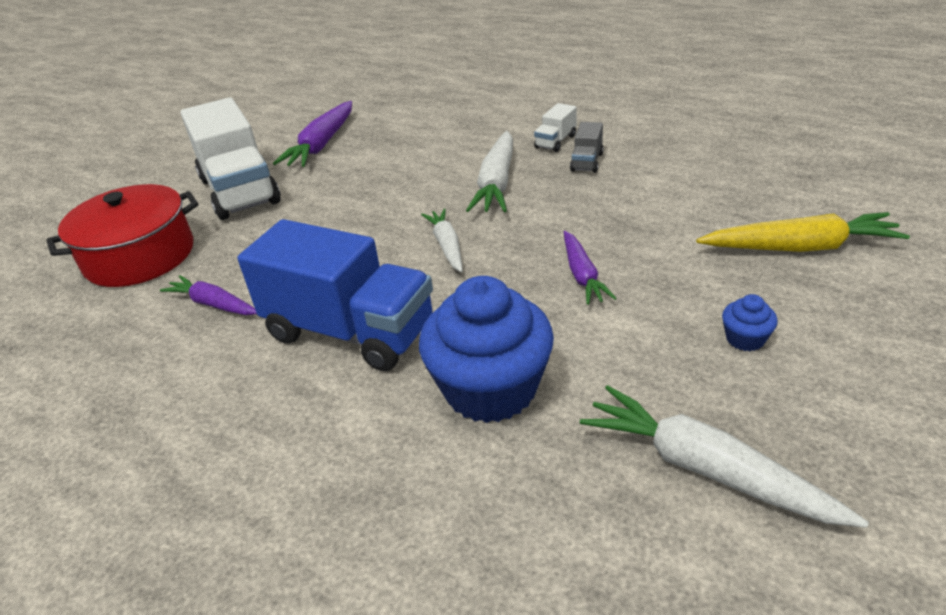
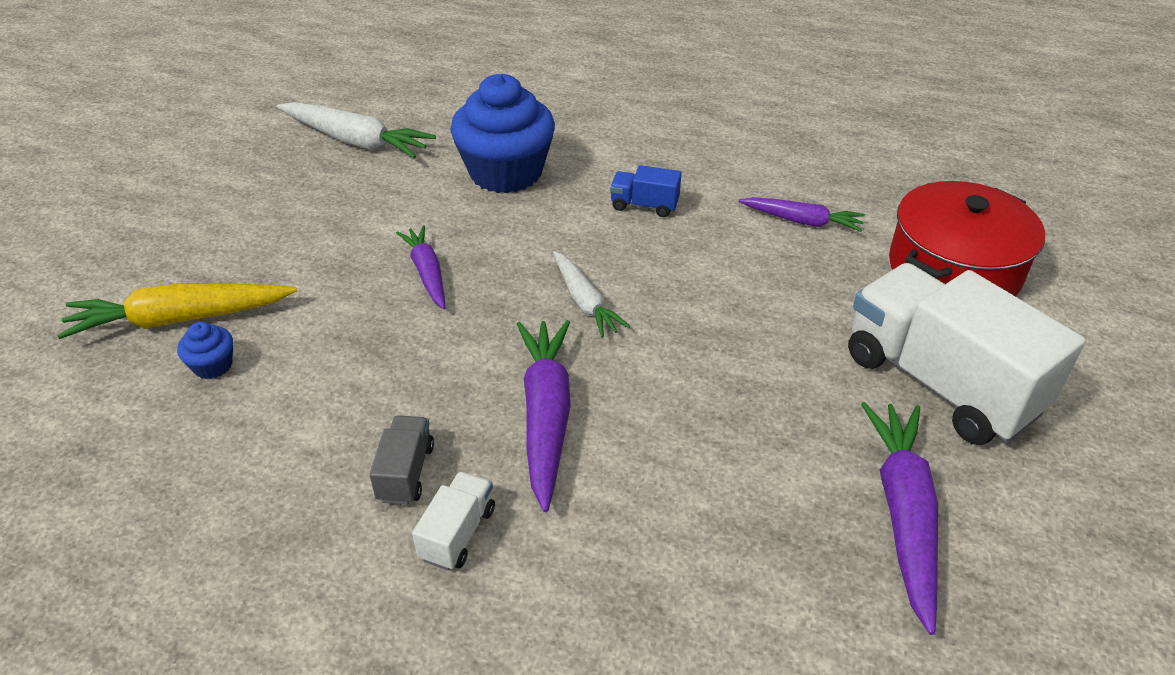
camera: 165 degrees right, 5 degrees up
blue truck [237,219,433,371] -> blue truck [610,165,682,217], size x0.42
white carrot [466,131,513,212] -> purple carrot [517,320,571,512]
blue cupcake [722,294,778,351] -> blue cupcake moved to [177,322,233,379]

